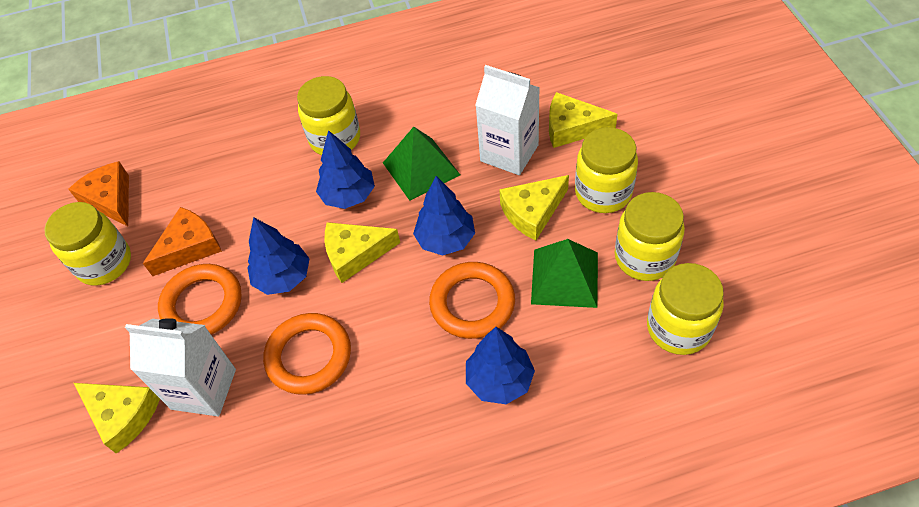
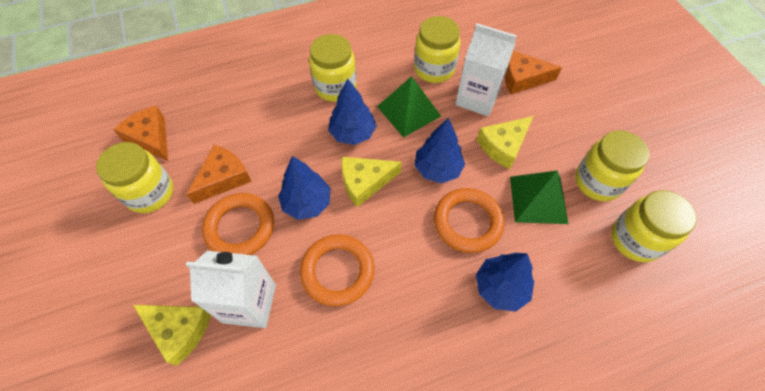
camera: 10 degrees left, 5 degrees up
yellow cheese [549,92,618,148] -> orange cheese [505,51,562,94]
yellow jar [575,127,638,213] -> yellow jar moved to [414,16,460,83]

